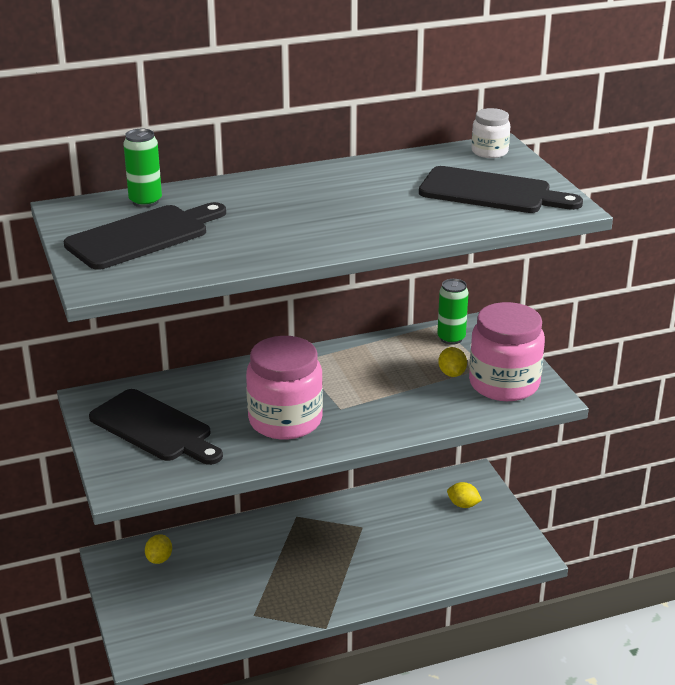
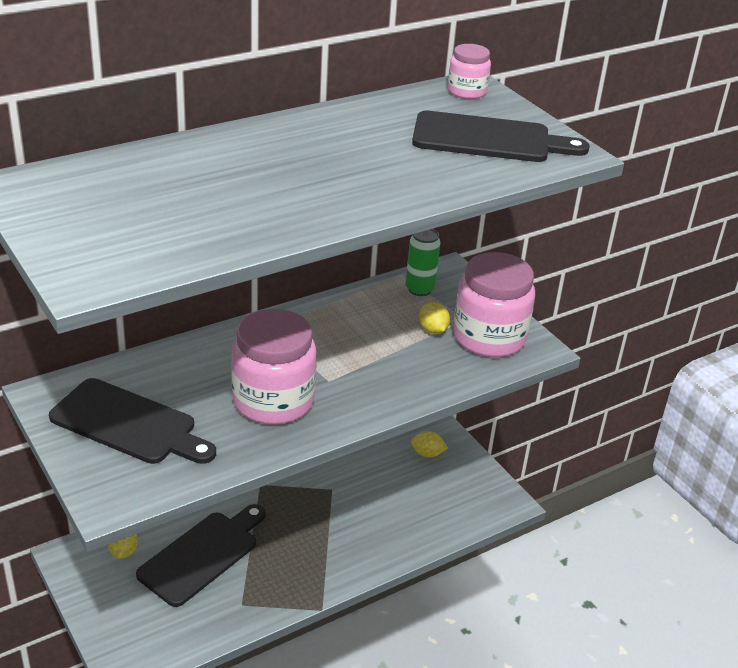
camera: 15 degrees left, 5 degrees up
black cutting board [64,202,226,270] -> black cutting board moved to [136,504,266,607]
green can [123,129,162,207] -> none
white jar [472,108,510,158] -> pink jar [448,44,491,99]

